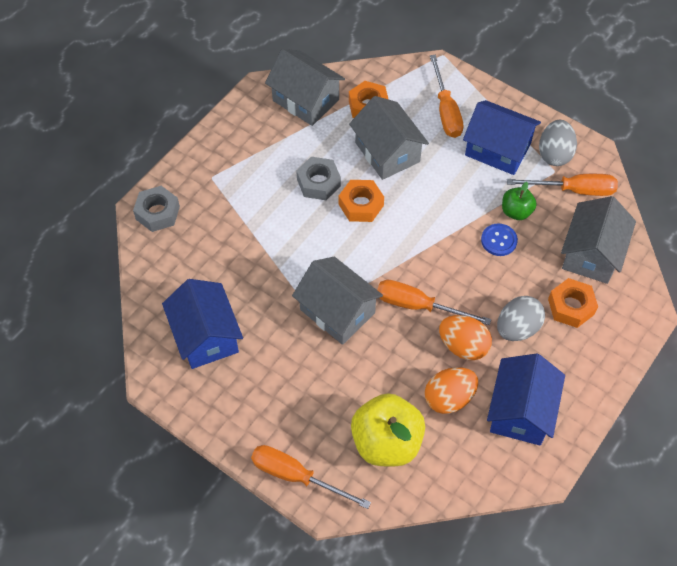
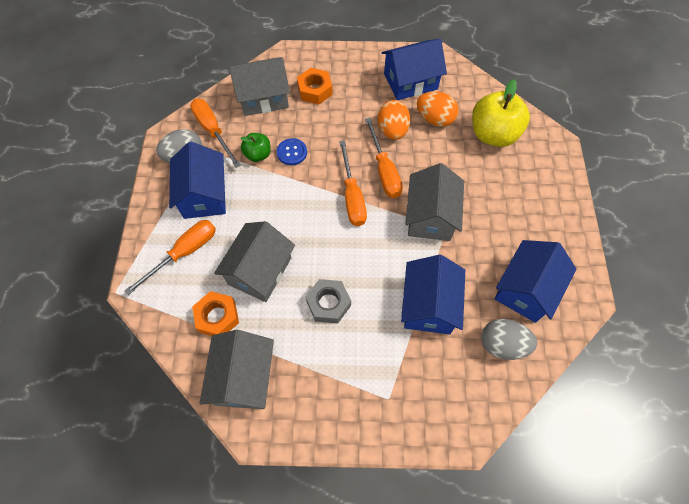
camera: 125 degrees left, 5 degrees up
grey nut [133,186,180,232] -> none
orange screwdriver [251,445,371,509] -> orange screwdriver moved to [339,140,367,226]
orange nut [339,180,384,222] -> none
grey egg [497,296,545,341] -> grey egg moved to [481,319,537,360]
none -> blue house [401,255,465,335]

